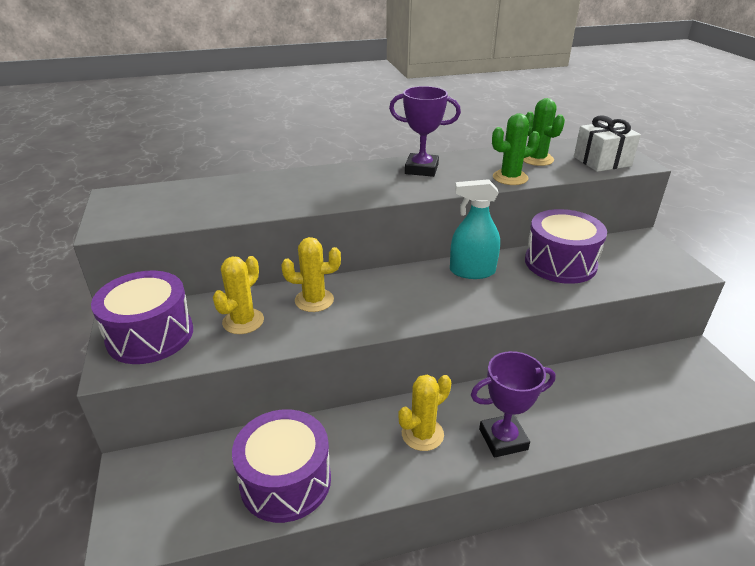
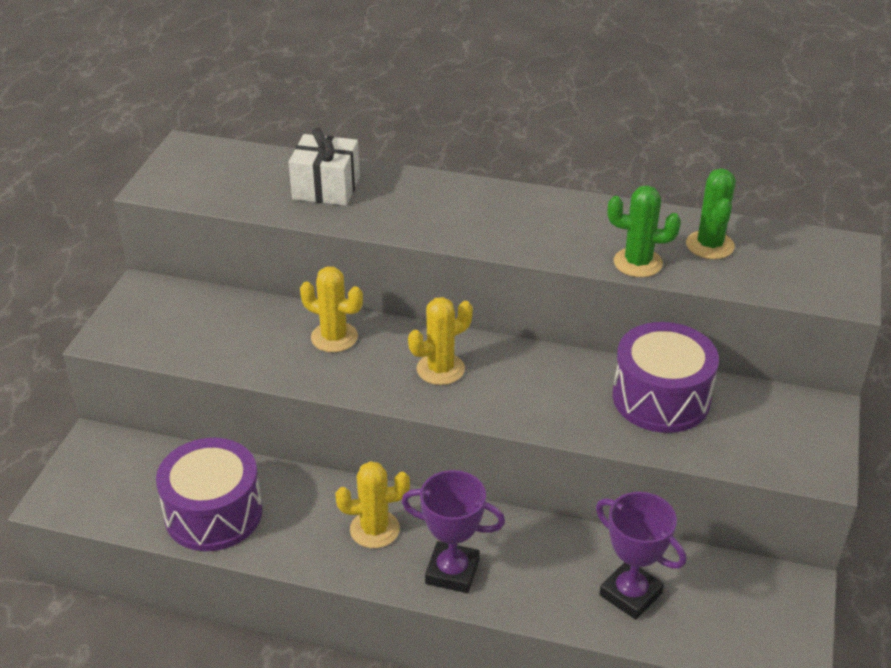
camera: 30 degrees right, 5 degrees up
purple drum [91,271,193,364] -> none
yellow cactus [213,256,264,334] -> yellow cactus moved to [408,297,473,385]
purple trophy [389,86,461,177] -> purple trophy moved to [596,492,686,620]
turquoise spray bottle [450,179,500,279] -> none
white gift [574,115,641,172] -> white gift moved to [289,128,360,206]

